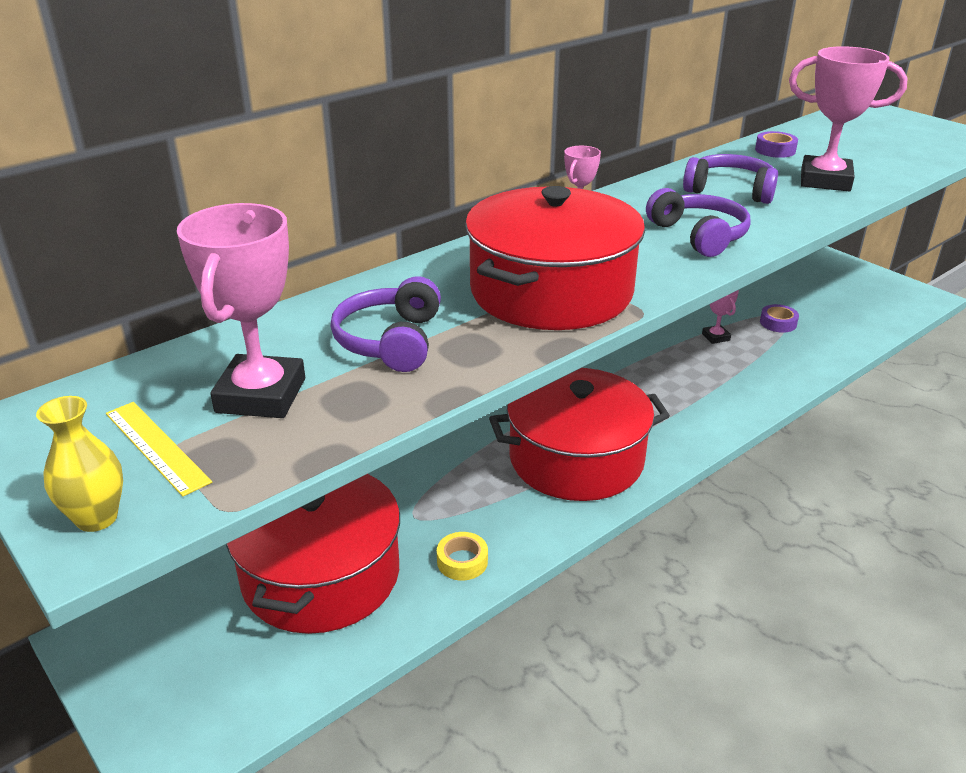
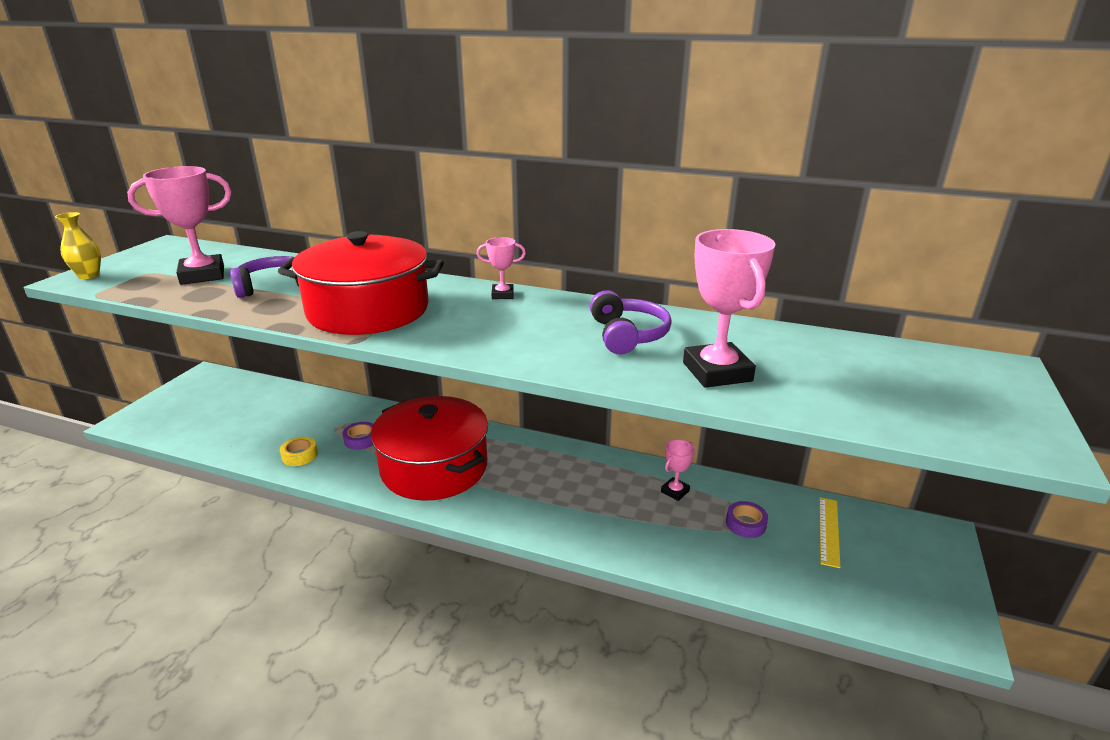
camera: 60 degrees right, 5 degrees down
yellow ruler [106,402,212,497] -> yellow ruler moved to [819,497,841,568]
red pot [226,474,400,634] -> none
purple headphones [646,188,750,257] -> none
purple tape [755,131,798,158] -> purple tape moved to [343,422,373,450]

